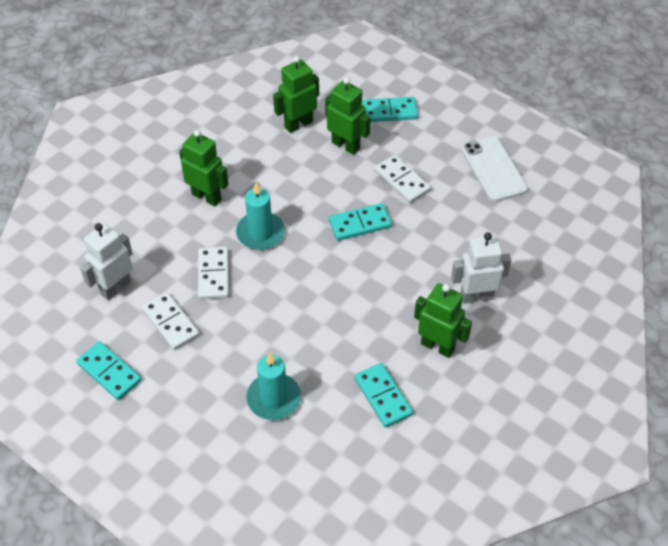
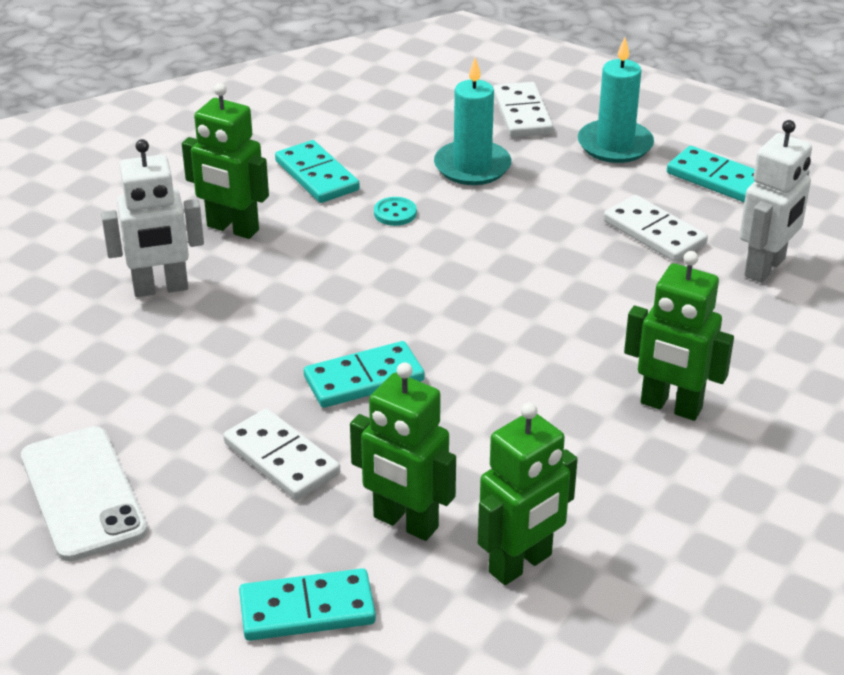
camera: 175 degrees right, 15 degrees down
white domino [198,247,229,300] -> white domino moved to [493,82,553,137]
turquoise candle [236,182,285,250] -> turquoise candle moved to [578,37,654,163]
none -> turquoise button [374,197,417,226]

